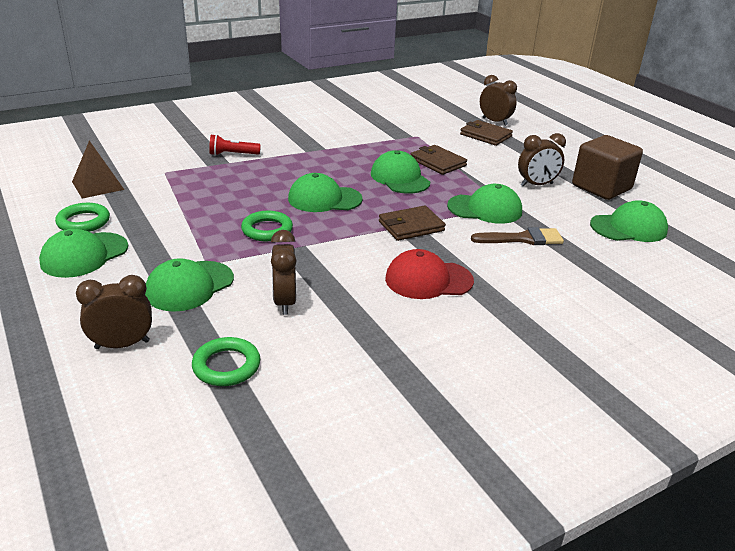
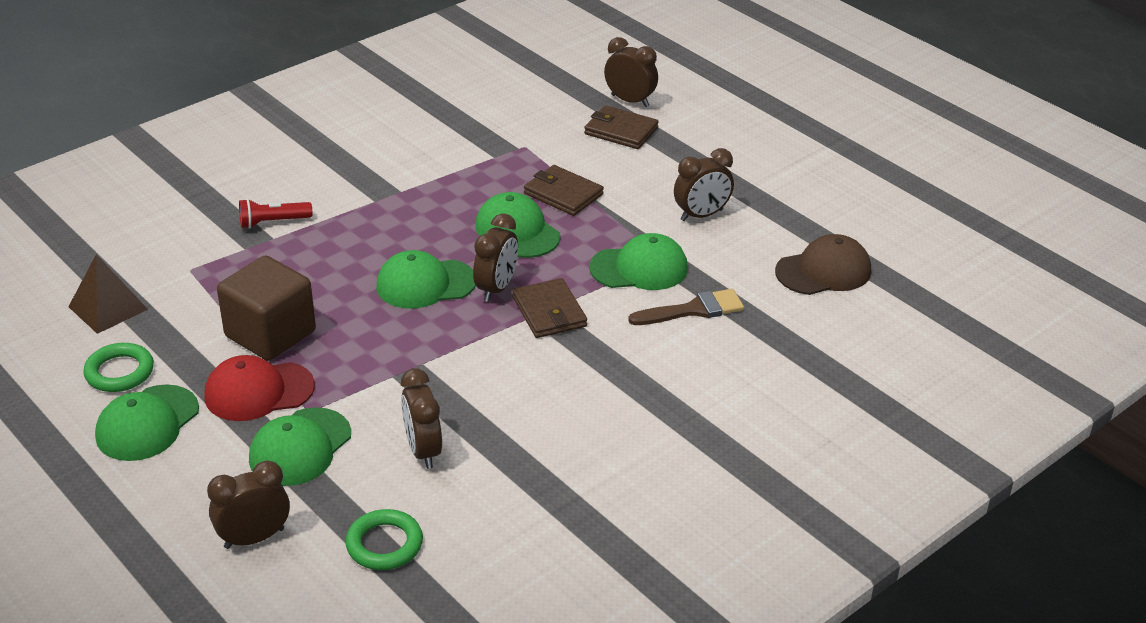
camera: 10 degrees left, 5 degrees up
green ring [241,211,293,241] -> none
brown wallet [379,205,446,241] -> brown wallet turned 75 degrees counterclockwise [512,278,587,338]
red cap [385,249,474,299] -> red cap moved to [204,355,315,421]
brown cube [572,135,643,200] -> brown cube moved to [217,255,316,361]
green cap [590,200,668,242] -> brown cap [775,234,871,295]
none -> brown clock [473,214,518,302]

